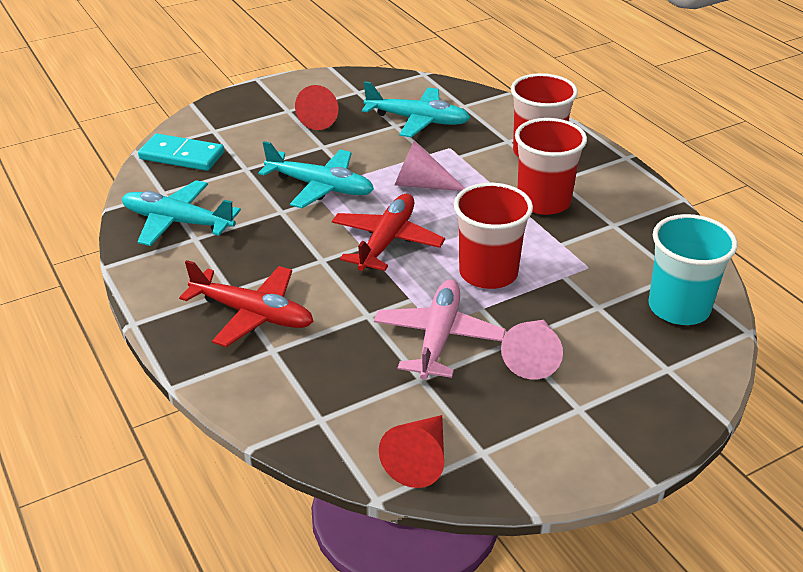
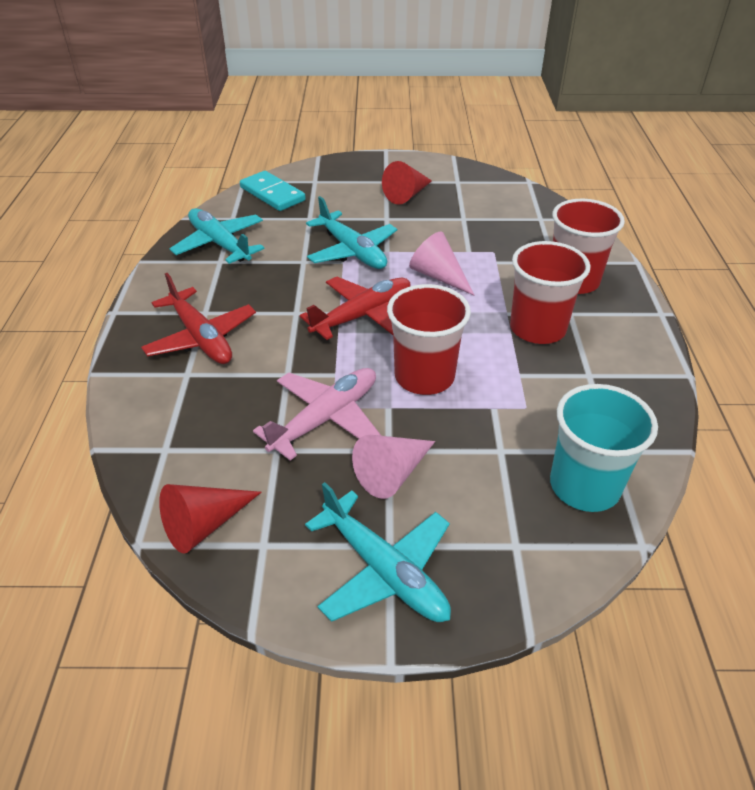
camera: 30 degrees right, 5 degrees up
turquoise plane [362,81,470,138] -> turquoise plane moved to [305,482,451,622]

